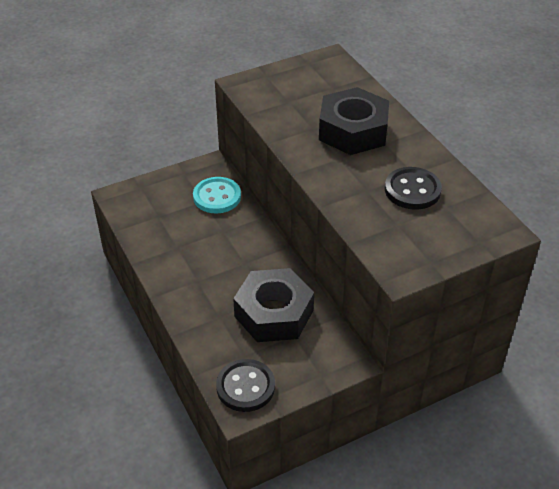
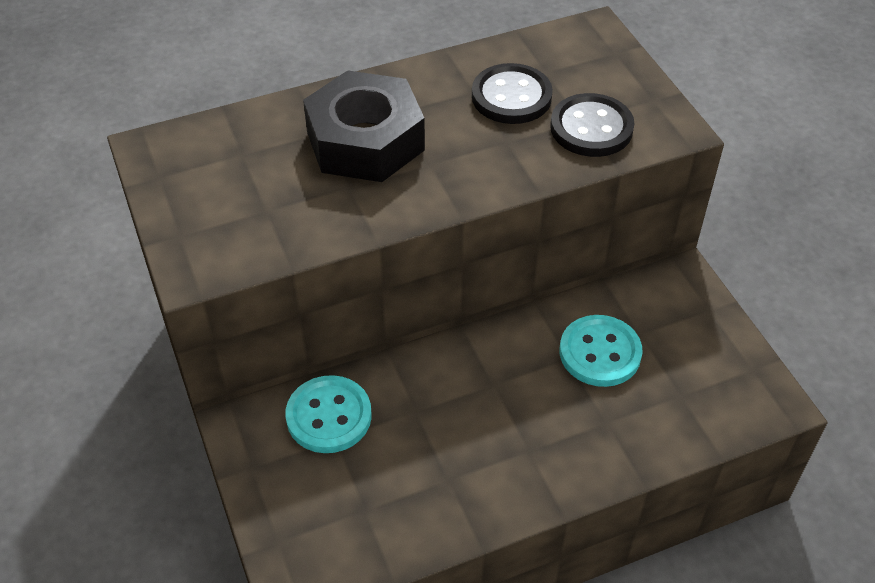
camera: 85 degrees left, 5 degrees up
black button [216,359,275,412] -> black button moved to [550,93,635,157]
black nut [233,268,314,342] -> turquoise button [560,315,643,387]

